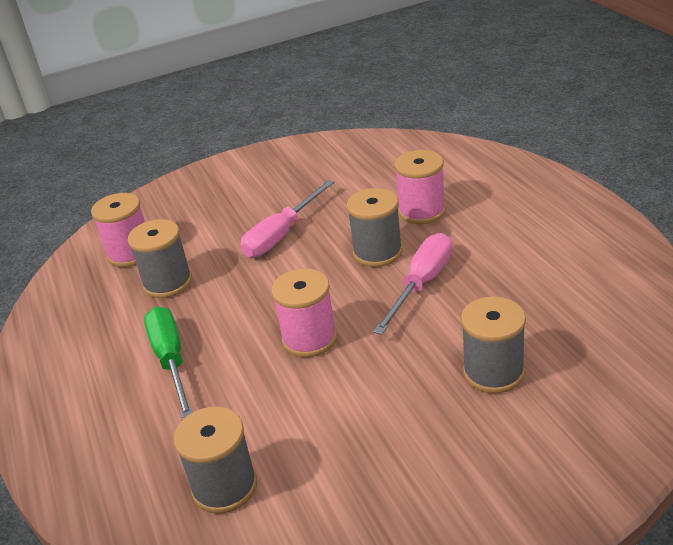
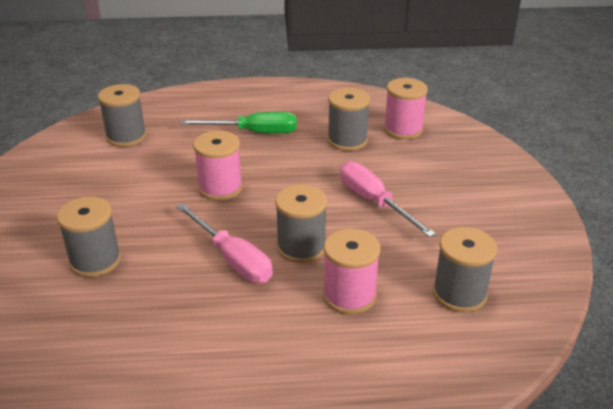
camera: 105 degrees right, 0 degrees up
none -> grey spool [433,227,497,313]

